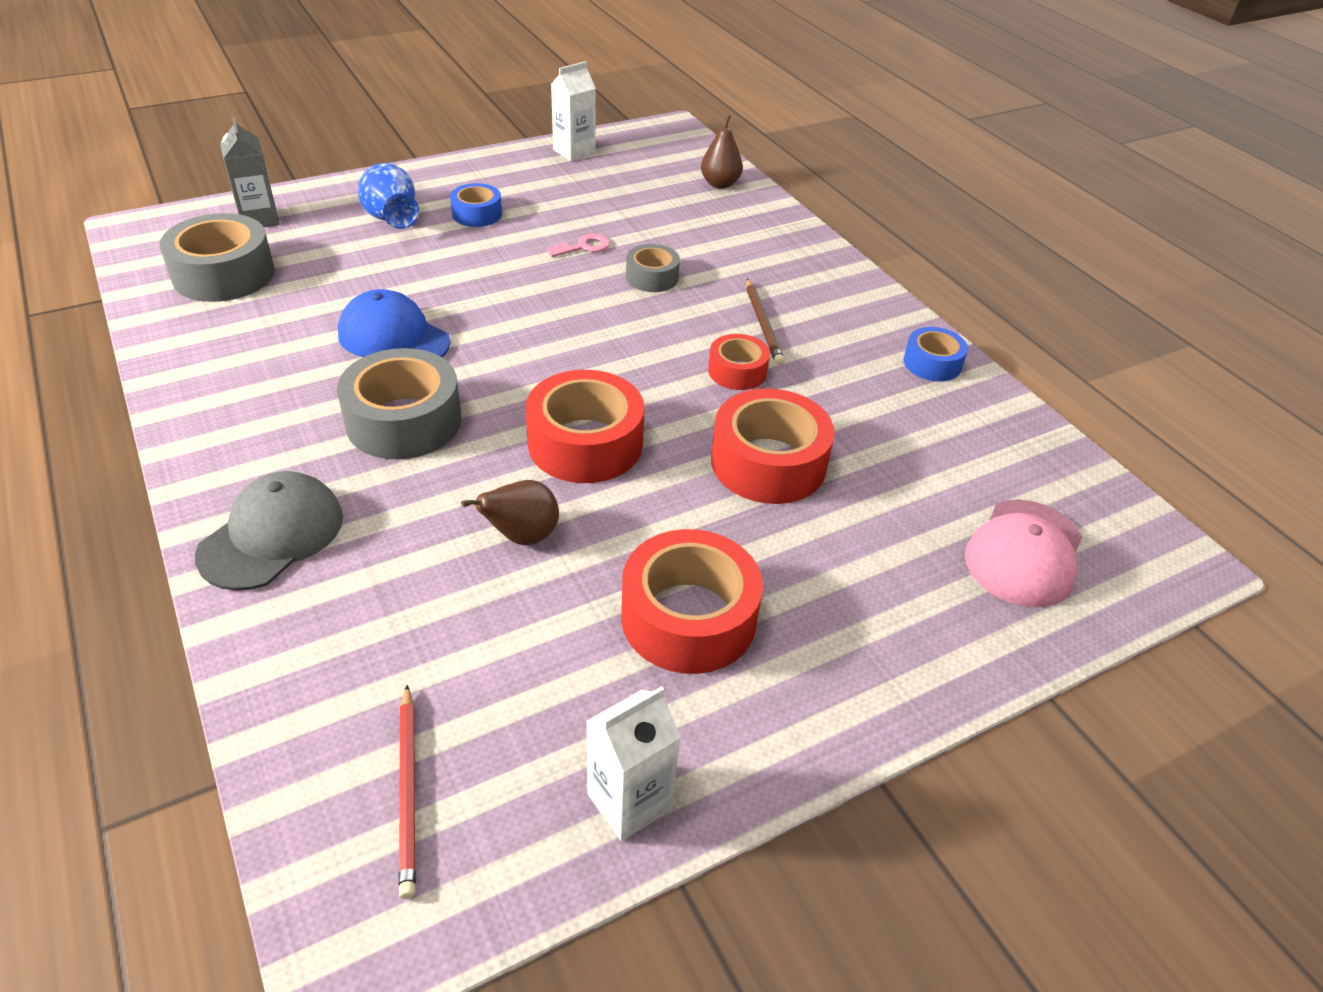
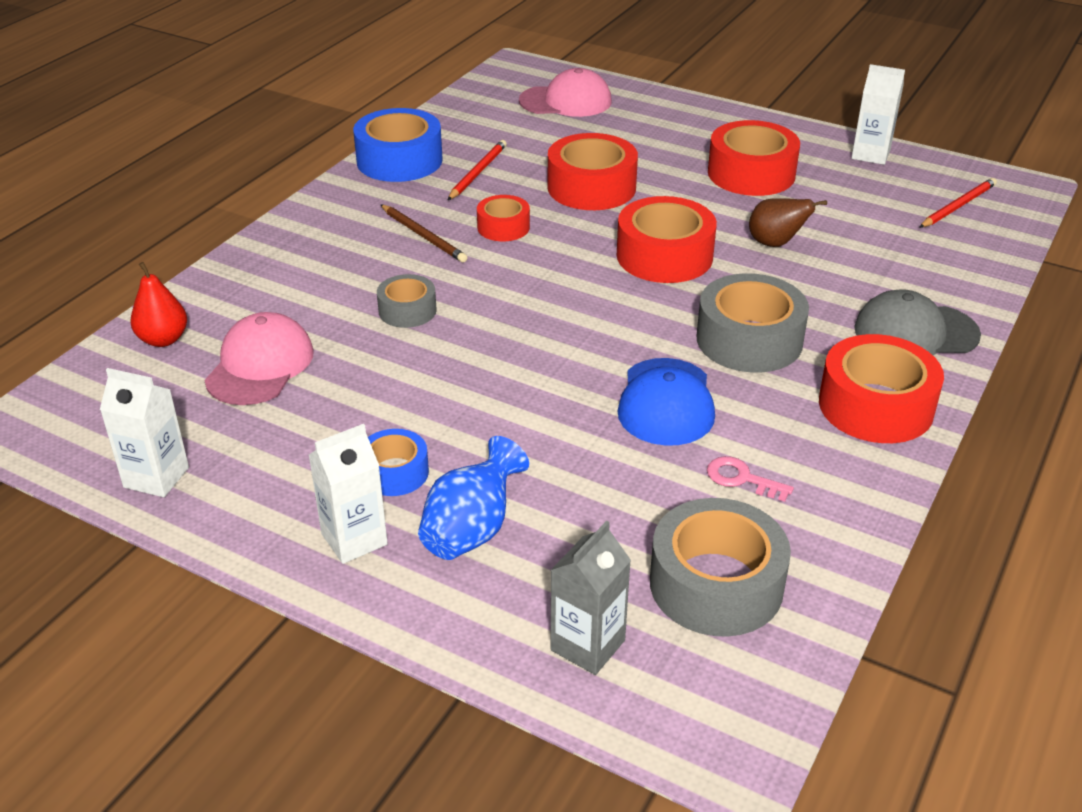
camera: 120 degrees left, 5 degrees down
pink key [546,234,610,257] -> pink key moved to [707,456,794,502]
brown pear [701,115,743,189] -> red pear [131,262,187,347]
brown pencil [746,279,784,365] -> brown pencil turned 90 degrees clockwise [380,204,468,262]
blue tape [904,327,968,382] -> blue tape [353,108,443,182], size x1.77
none -> pink cap [204,312,314,405]
none -> white carton [309,424,388,564]
none -> red pencil [448,140,507,200]
none -> red tape [819,334,944,443]

